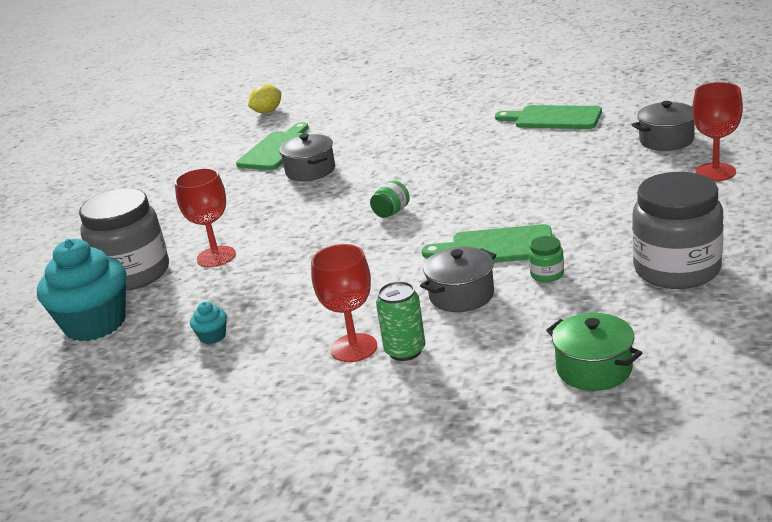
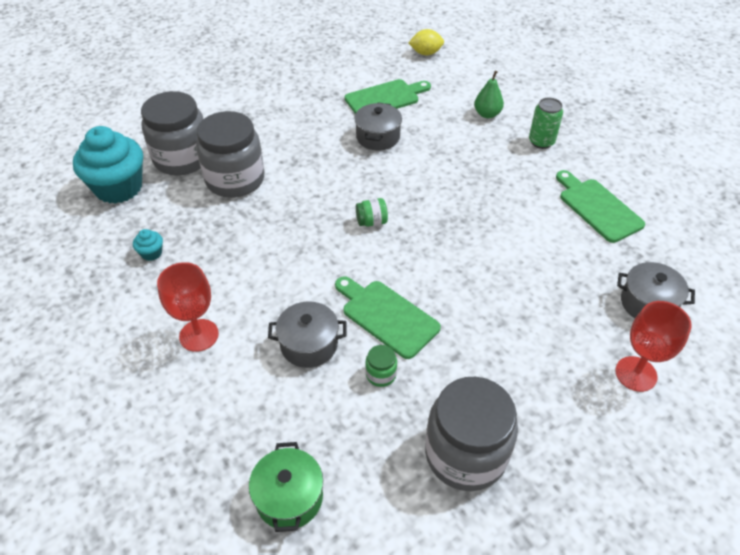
camera: 35 degrees right, 20 degrees up
red goblet [175,168,236,267] -> grey jar [196,111,264,198]
green can [376,281,425,361] -> green can moved to [529,98,563,149]
none -> green pear [474,71,504,118]

